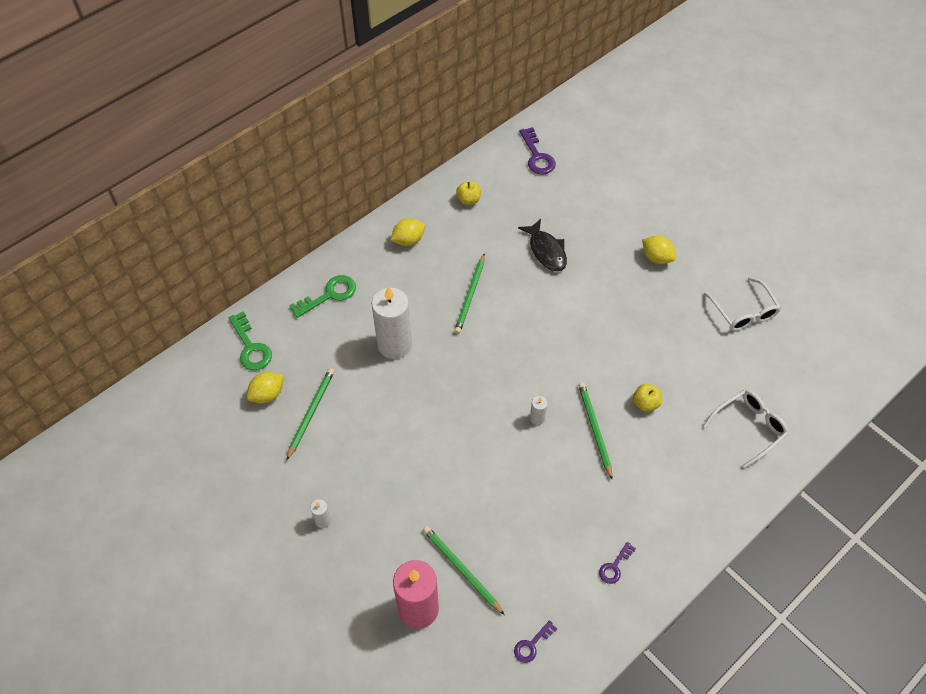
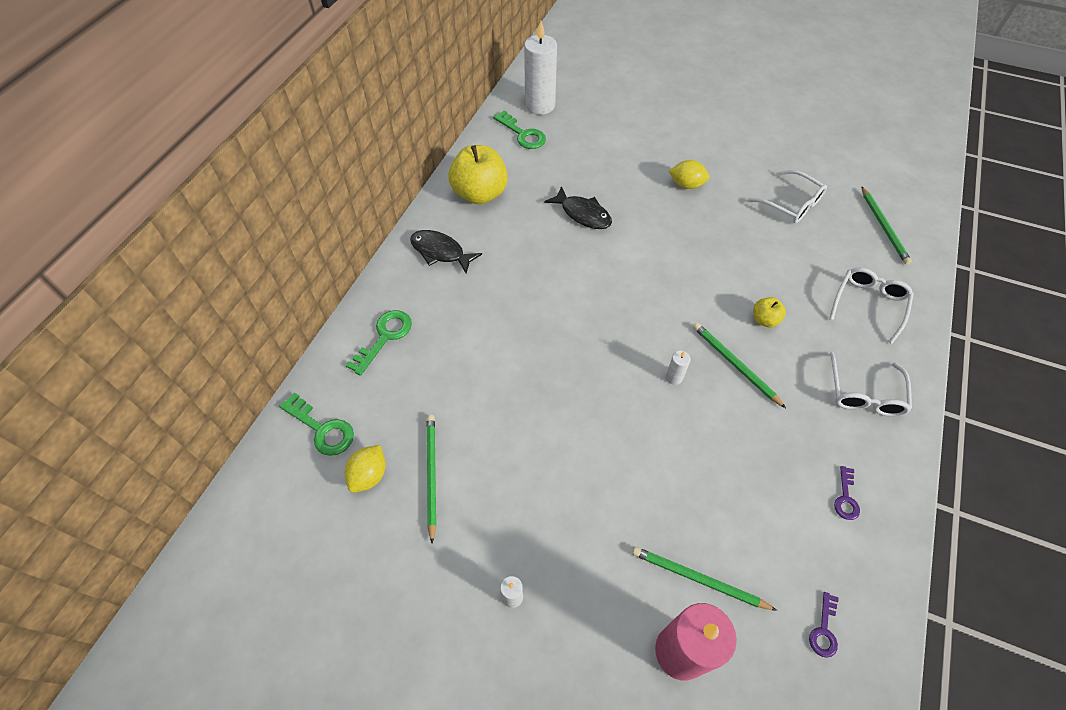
camera: 25 degrees left, 0 degrees up
white candle [372,286,412,359] -> white candle moved to [524,21,557,115]
yellow lemon [390,218,425,246] -> black fish [410,230,482,274]
green pencil [454,253,485,334] -> green pencil moved to [861,186,912,265]
yellow apple [456,181,481,205] -> yellow apple [448,145,508,204], size x2.14
purple key [519,127,556,175] -> green key [493,110,546,149]
none -> white glasses [830,352,912,417]

